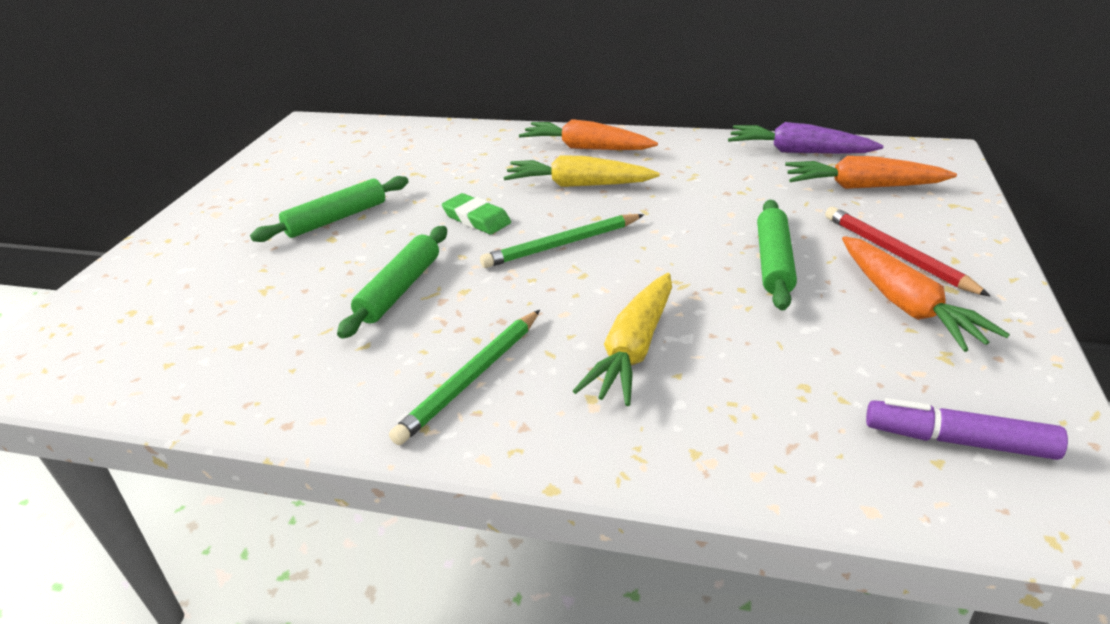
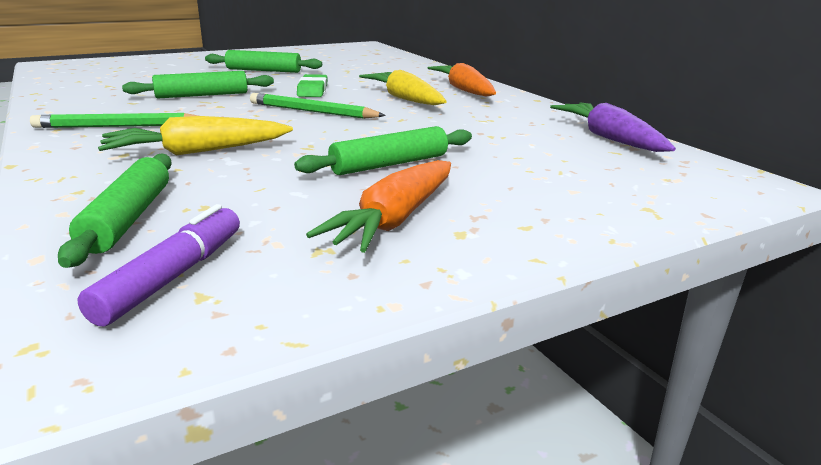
camera: 45 degrees right, 10 degrees down
orange carrot [785,156,957,189] -> none
red pencil [825,207,990,296] -> none
purple marker [866,398,1068,460] -> purple marker turned 45 degrees clockwise [78,204,240,326]
none -> green rolling pin [58,153,172,268]

